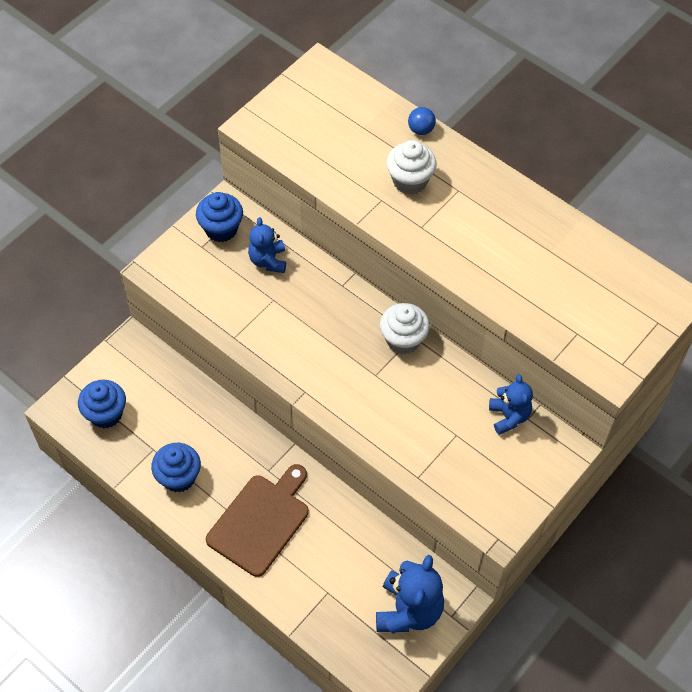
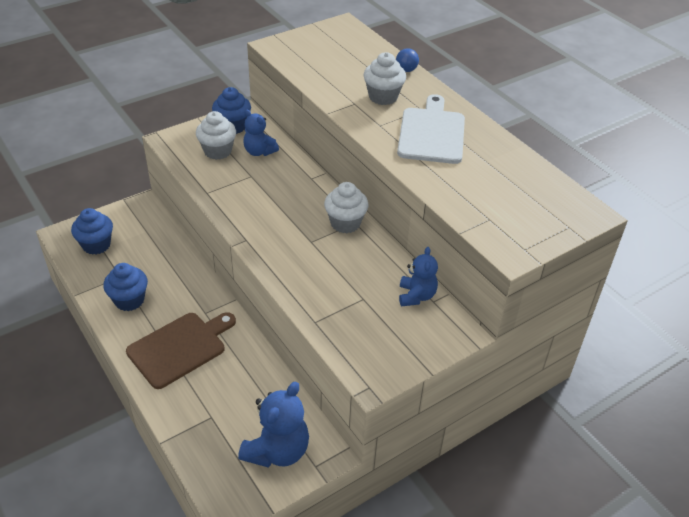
camera: 15 degrees right, 15 degrees down
blue teddy bear [248,217,286,273] -> blue teddy bear turned 60 degrees counterclockwise [243,110,279,156]
none -> white cupcake [196,111,236,160]
none -> white cutting board [397,94,465,164]

